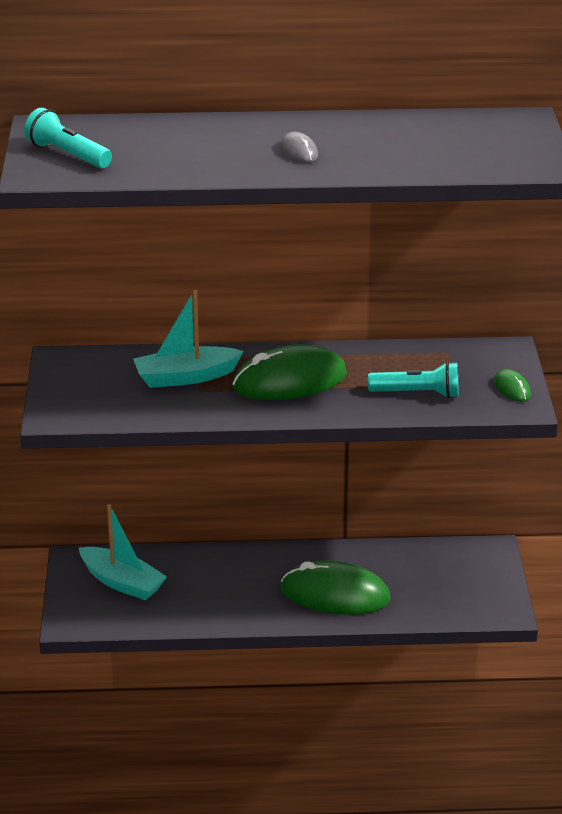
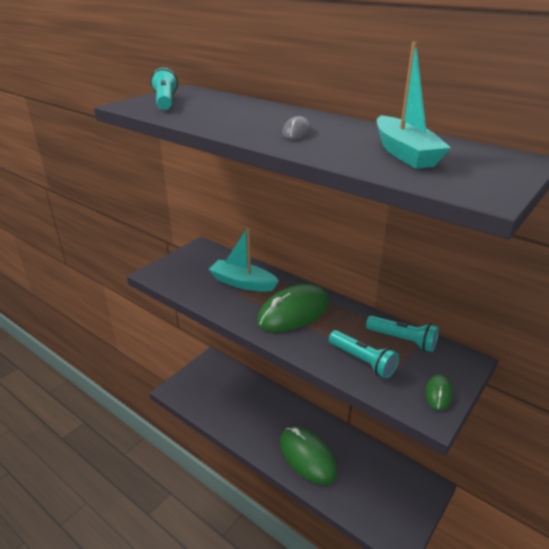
camera: 40 degrees right, 0 degrees up
turquoise boat [79,504,167,600] -> turquoise boat moved to [377,42,451,169]
green mouse [232,344,347,400] -> green mouse turned 60 degrees counterclockwise [257,284,329,332]
none -> turquoise flashlight [366,316,439,352]

